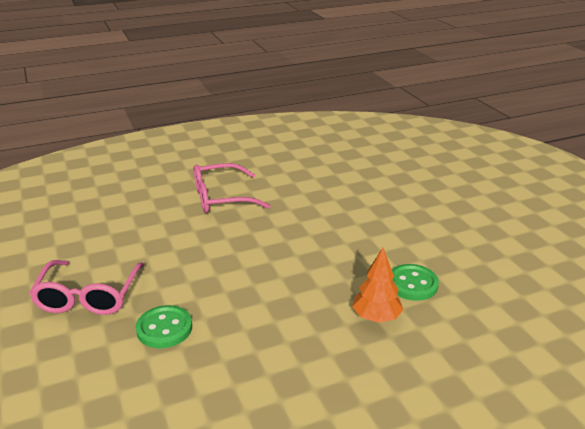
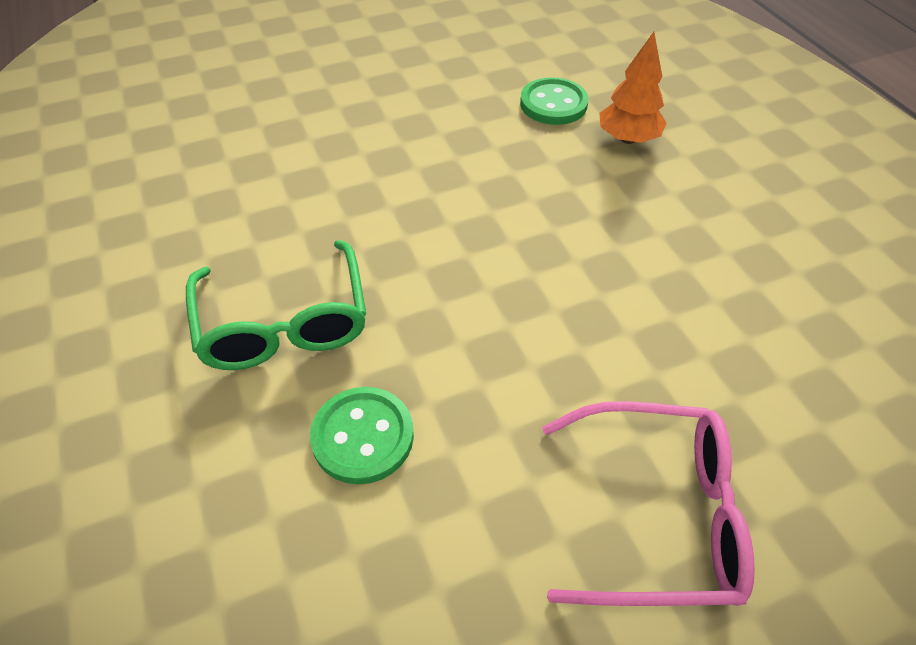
camera: 90 degrees left, 20 degrees up
green button [136,305,192,348] -> green button moved to [310,387,414,484]
pink glasses [194,163,270,213] -> green glasses [186,240,366,370]

